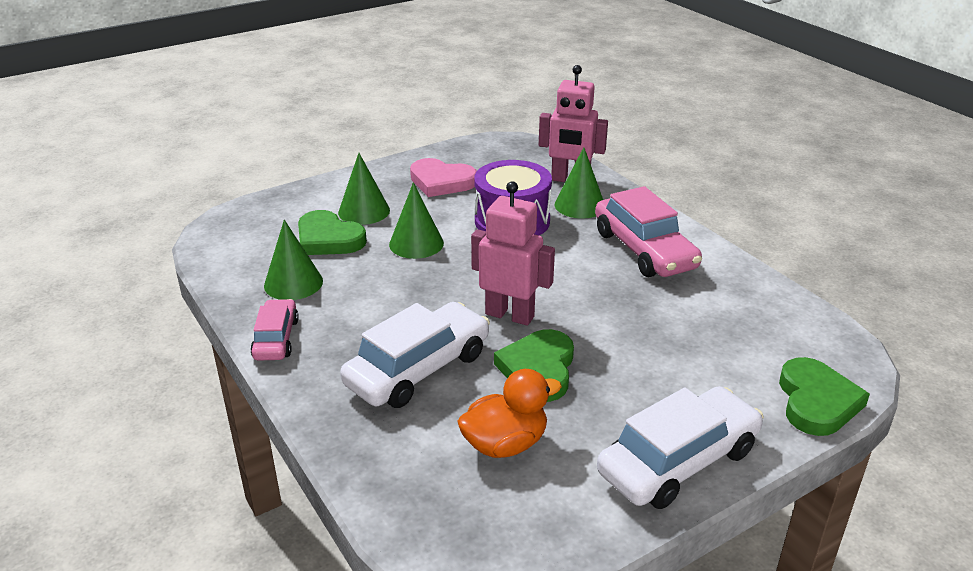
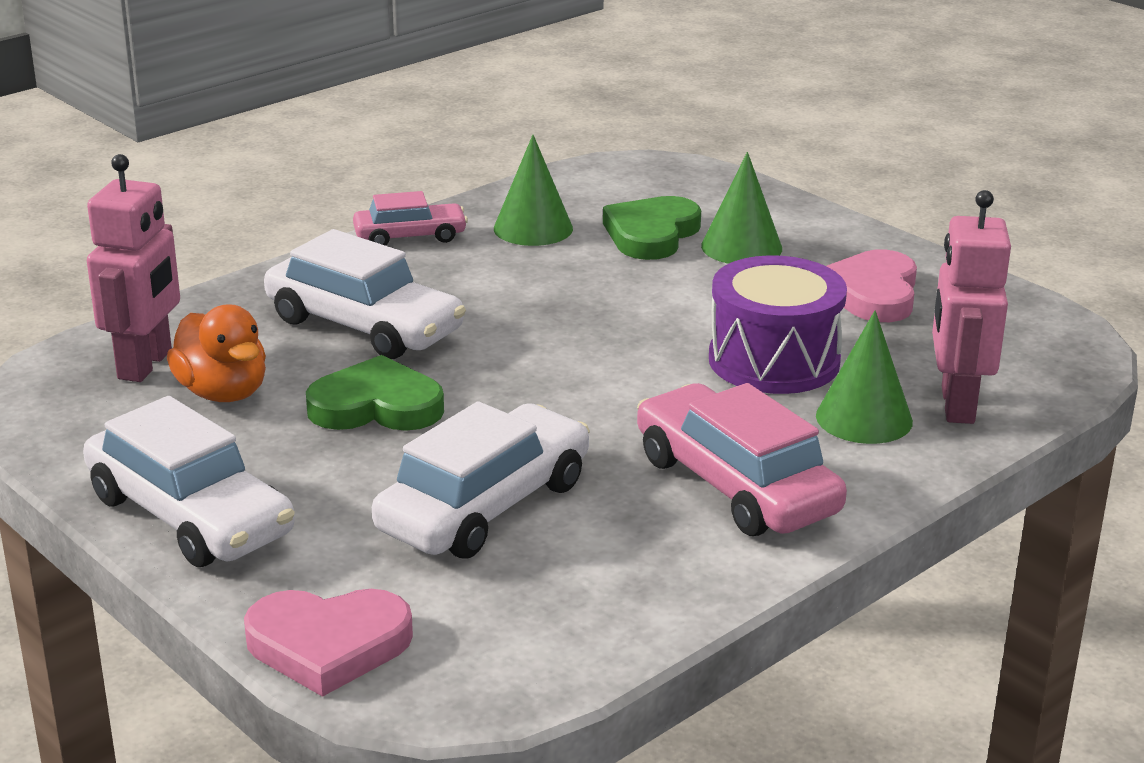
camera: 80 degrees right, 5 degrees down
green cone [389,183,444,259] -> none
pink robot [471,181,555,326] -> pink robot moved to [87,154,180,382]
pink car [595,186,702,277] -> pink car turned 90 degrees clockwise [637,383,847,536]
green heart [779,357,870,436] -> pink heart [244,589,413,697]
none -> white car [372,401,590,559]

